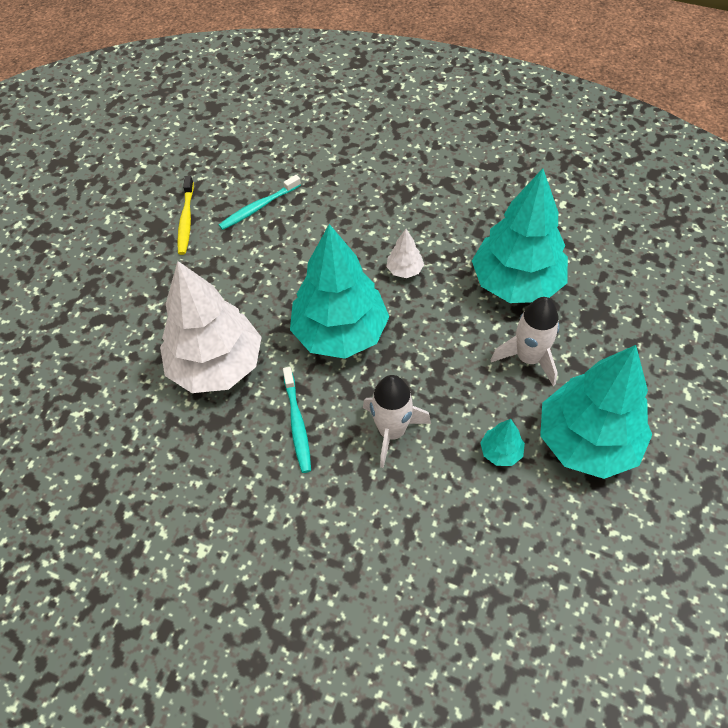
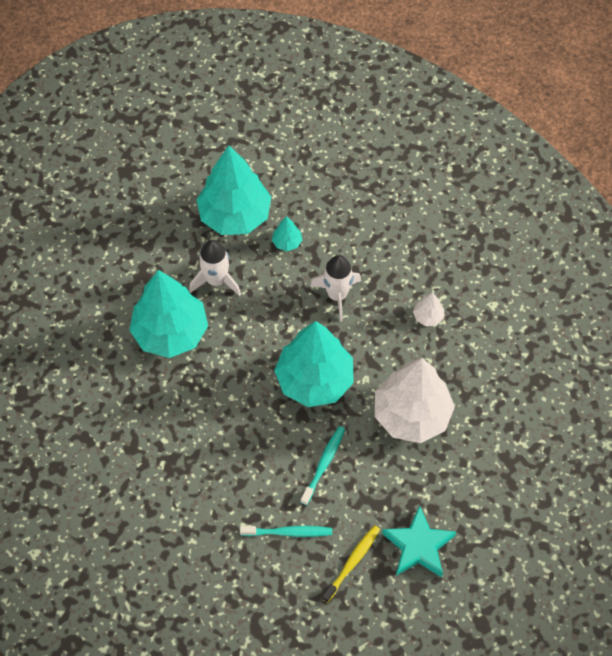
camera: 145 degrees left, 5 degrees up
turquoise toothbrush [283,367,311,473] -> turquoise toothbrush moved to [301,426,345,505]
white tree [386,229,424,278] -> white tree moved to [413,292,444,326]
none -> turquoise star [382,505,456,577]

